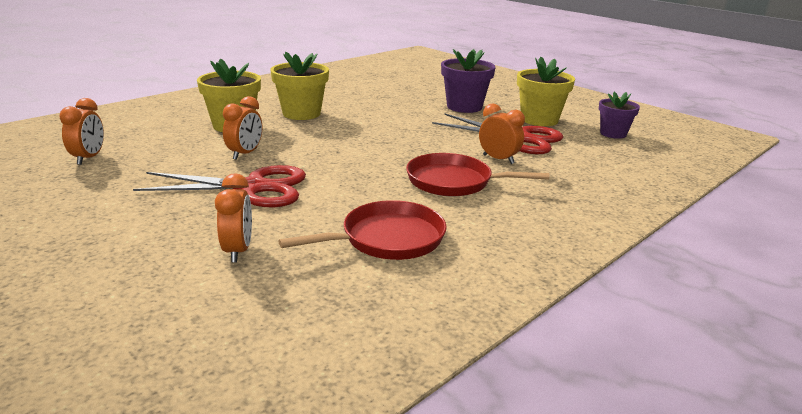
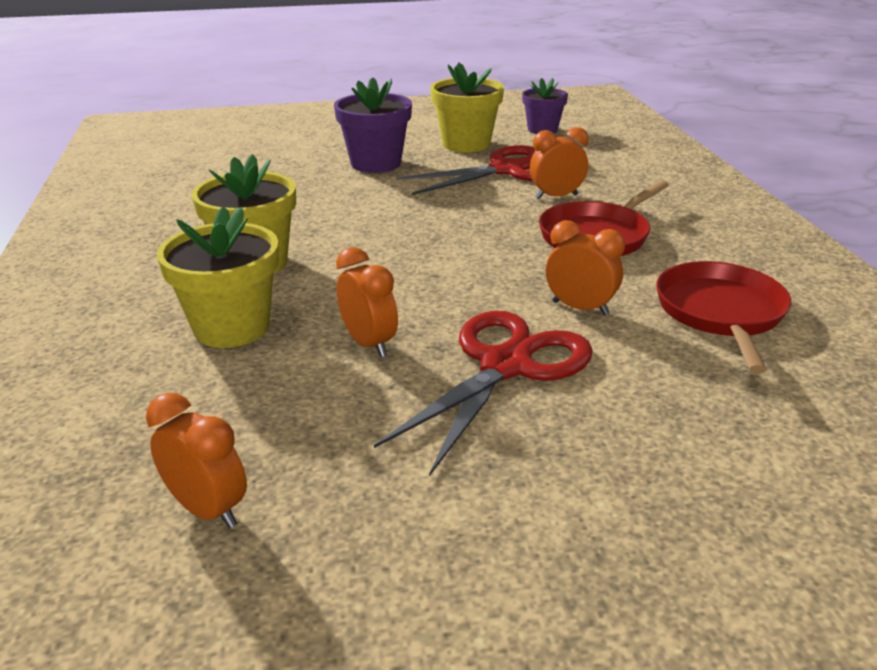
camera: 55 degrees left, 5 degrees up
orange clock [215,173,252,263] -> orange clock moved to [546,220,625,315]

